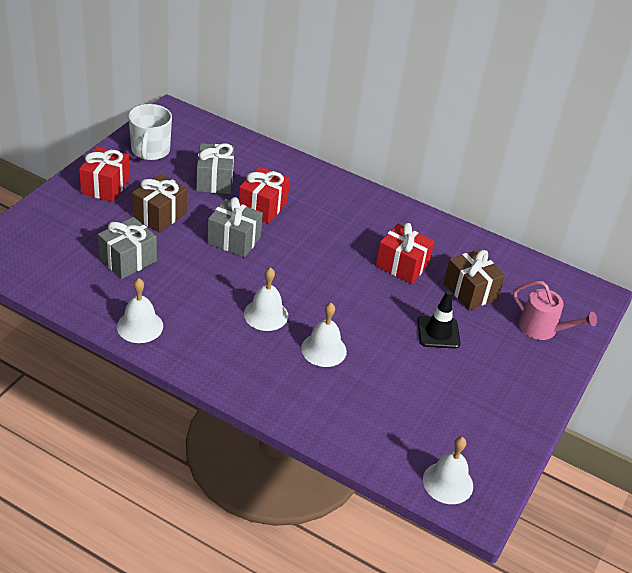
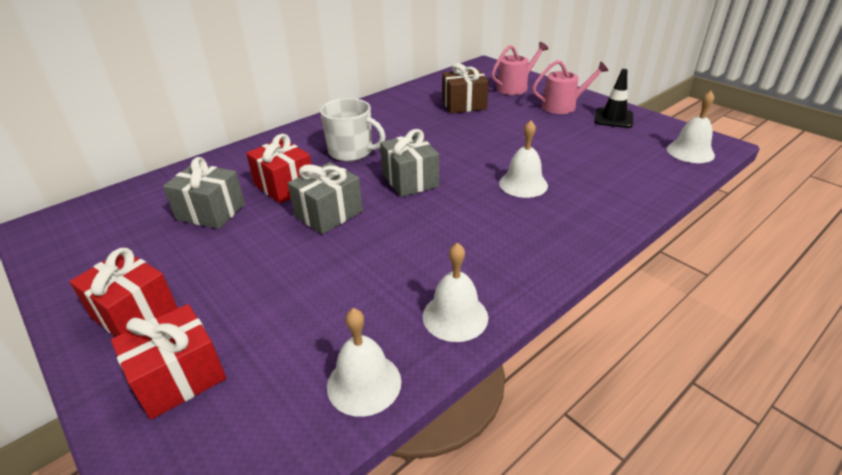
camera: 65 degrees left, 5 degrees down
grey gift [98,217,157,279] -> grey gift moved to [380,129,439,197]
white mug [128,104,172,160] -> white mug moved to [320,98,386,161]
brown gift [132,174,187,233] -> none
white bell [244,267,288,331] -> white bell moved to [327,308,401,417]
red gift [375,223,434,284] -> red gift moved to [111,304,226,420]
black traffic cone [417,291,461,348] -> black traffic cone moved to [594,69,633,128]
none -> pink watering can [532,60,608,114]

